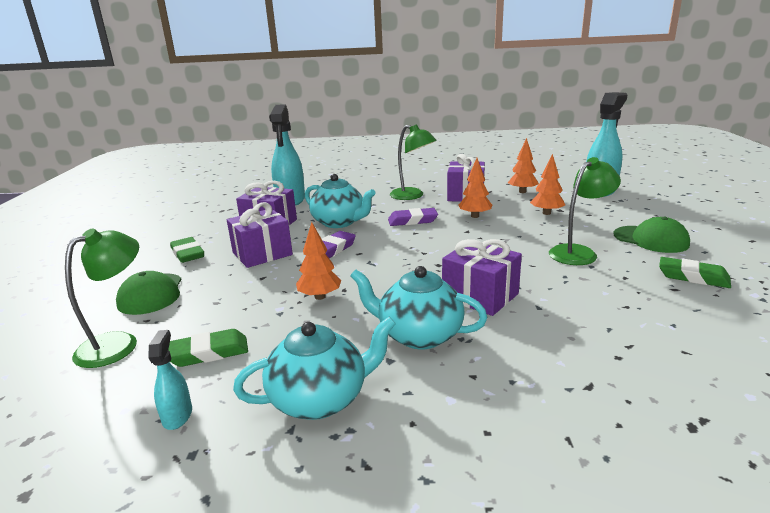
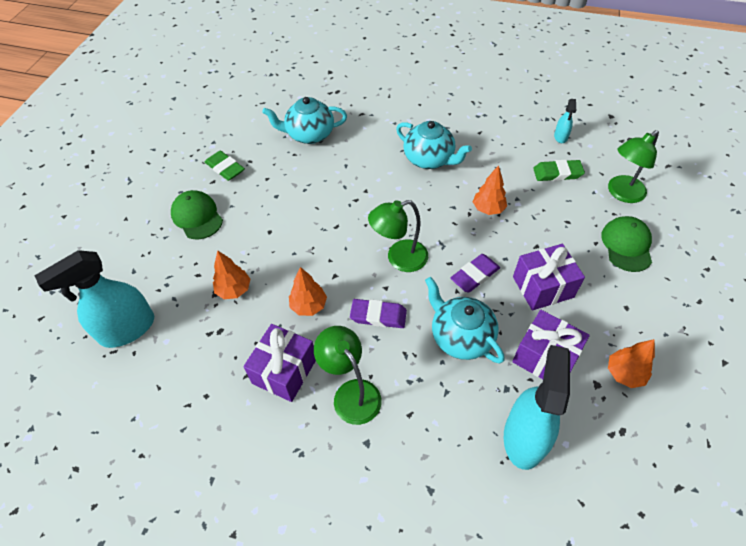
camera: 165 degrees left, 30 degrees up
green eraser [170,237,204,263] -> none
turquoise teapot [233,317,396,420] -> turquoise teapot moved to [262,97,347,144]
purple gift [442,239,522,316] -> none
orange tree [508,138,539,193] -> orange tree moved to [608,339,655,388]
green lamp [549,157,621,265] -> green lamp moved to [368,200,428,272]

